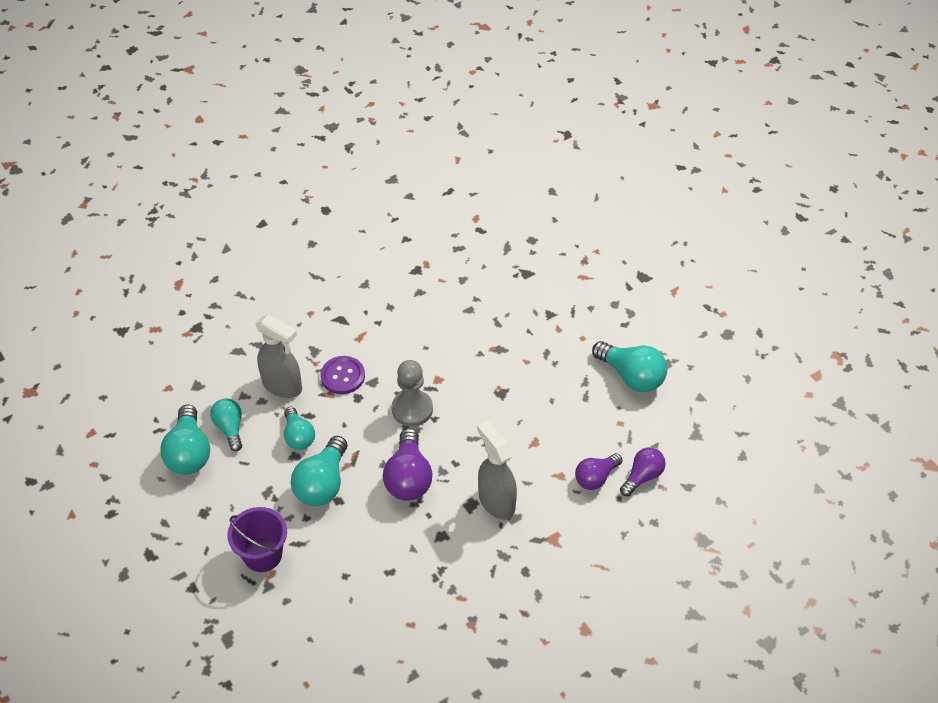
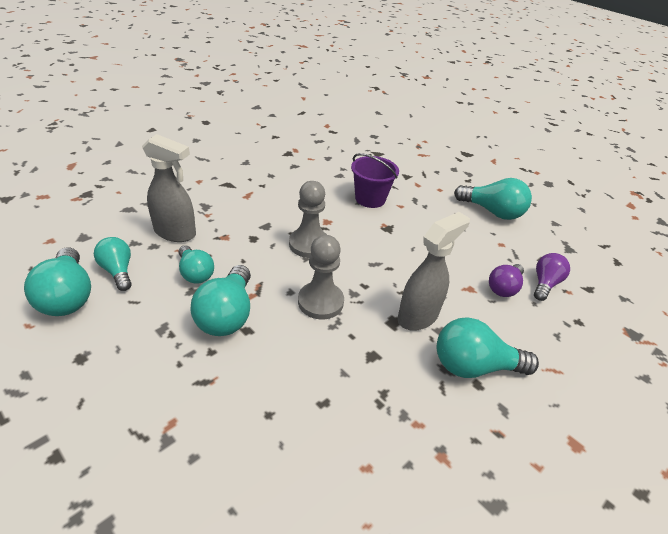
camera: 15 degrees left, 10 degrees down
purple bucket [227,507,287,572] -> purple bucket moved to [351,153,399,208]
purple button [320,356,365,394] -> none
purple light bulb [383,428,432,501] -> grey pawn [298,235,344,319]
grey spray bottle [477,421,517,520] -> grey spray bottle turned 90 degrees clockwise [398,212,470,331]
none -> turquoise light bulb [437,317,539,378]

